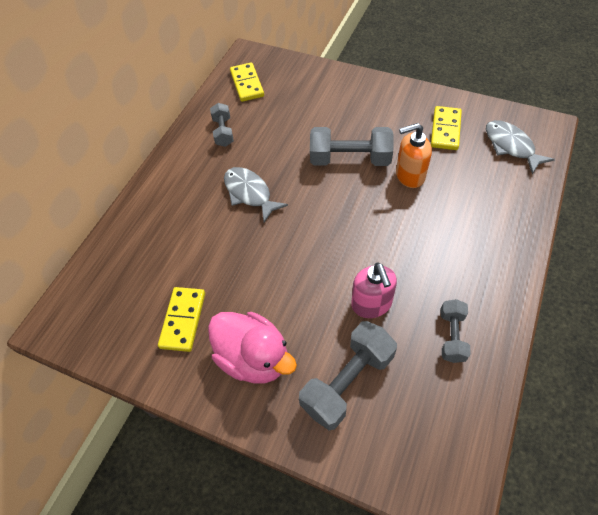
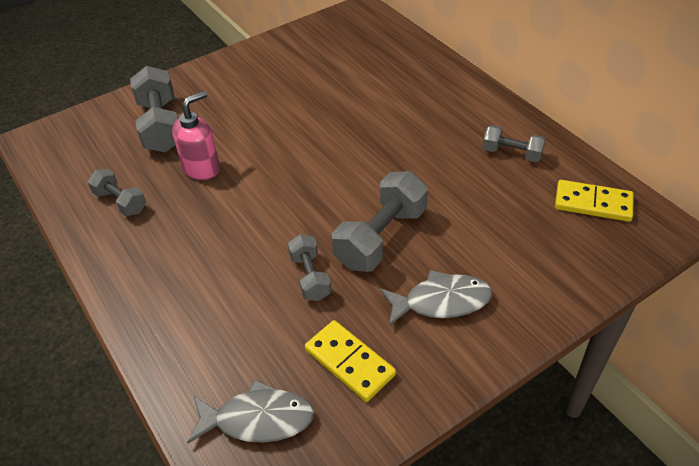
camera: 120 degrees right, 10 degrees down
yellow domino [158,287,205,352] -> none
pink duck [208,312,297,384] -> none
grey fish [224,167,288,222] -> grey fish moved to [380,270,492,326]
pink soap dispenser [351,262,397,318] -> pink soap dispenser turned 120 degrees clockwise [172,91,220,180]
orange soap dispenser [396,123,432,188] -> grey dumbbell [288,234,331,301]

